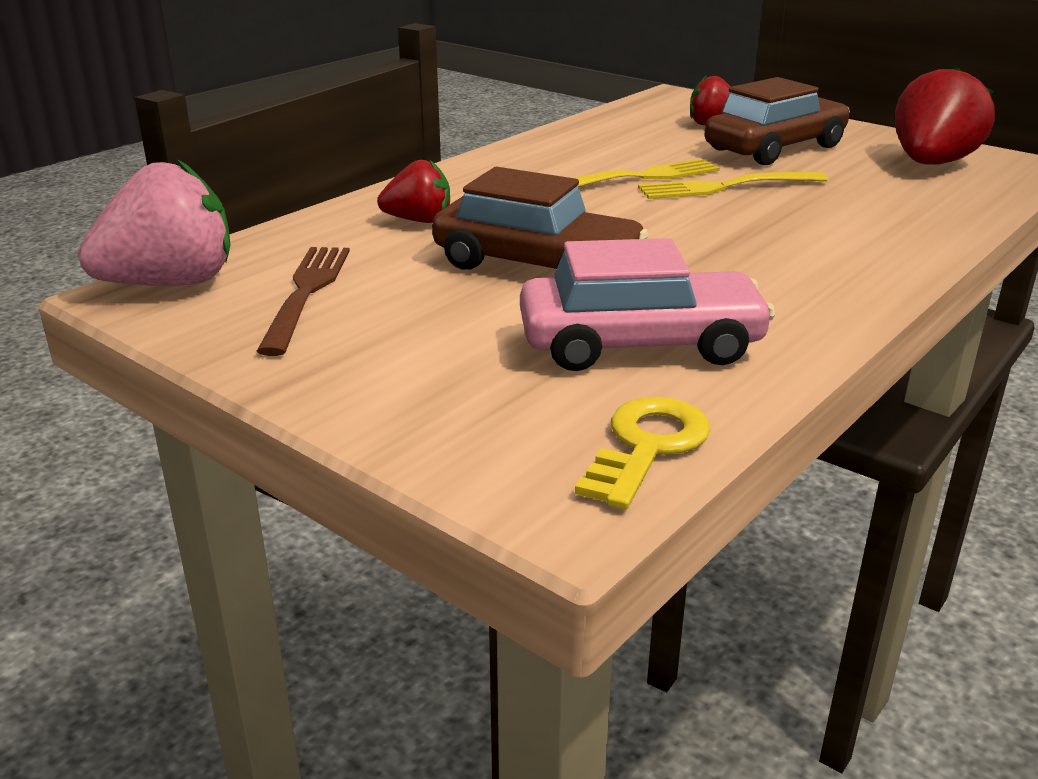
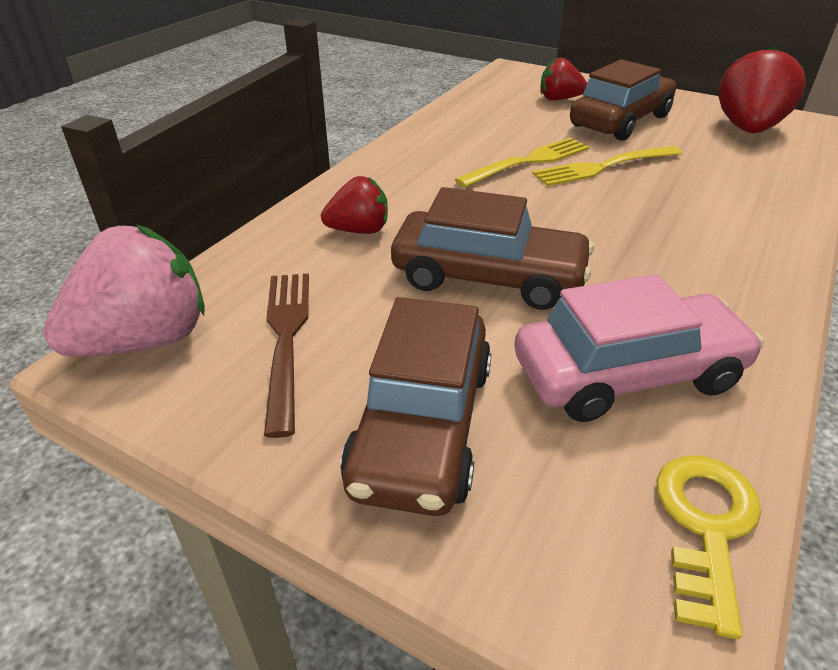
camera: 10 degrees left, 10 degrees up
none -> brown car [340,297,492,516]

